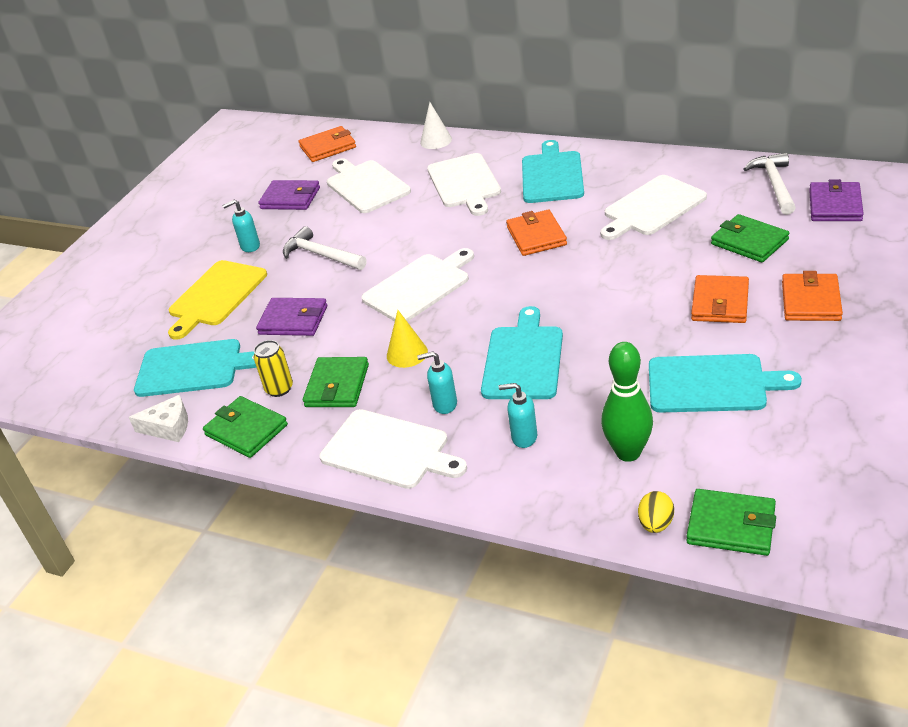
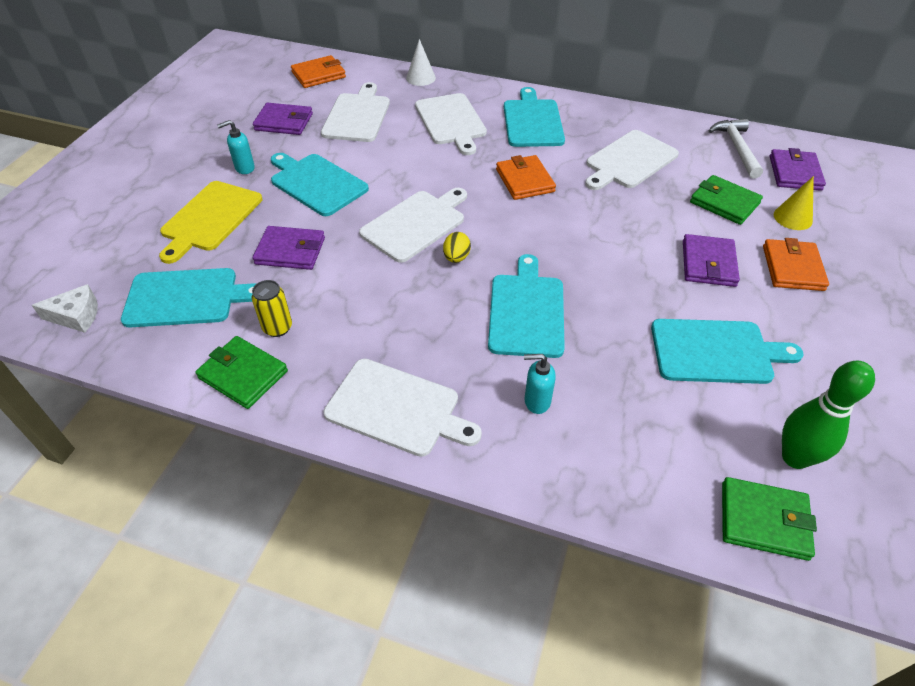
camera: 10 degrees left, 10 degrees up
white cheese [129,395,188,442] -> white cheese moved to [32,284,98,333]
white hammer [283,226,367,270] -> turquoise cutting board [271,153,369,216]
green wallet [303,357,369,407] -> none
white cutting board [327,158,411,213] -> white cutting board turned 45 degrees clockwise [321,82,390,142]
yellow cone [387,310,428,368] -> yellow cone moved to [774,176,814,230]
turquoise soap dispenser [417,351,457,414] -> none
green bowling pin [601,342,653,462] -> green bowling pin moved to [782,360,875,469]
yellow egg [638,491,674,533] -> yellow egg moved to [443,232,471,263]
orange wallet [691,275,749,323] -> purple wallet [683,234,740,287]

